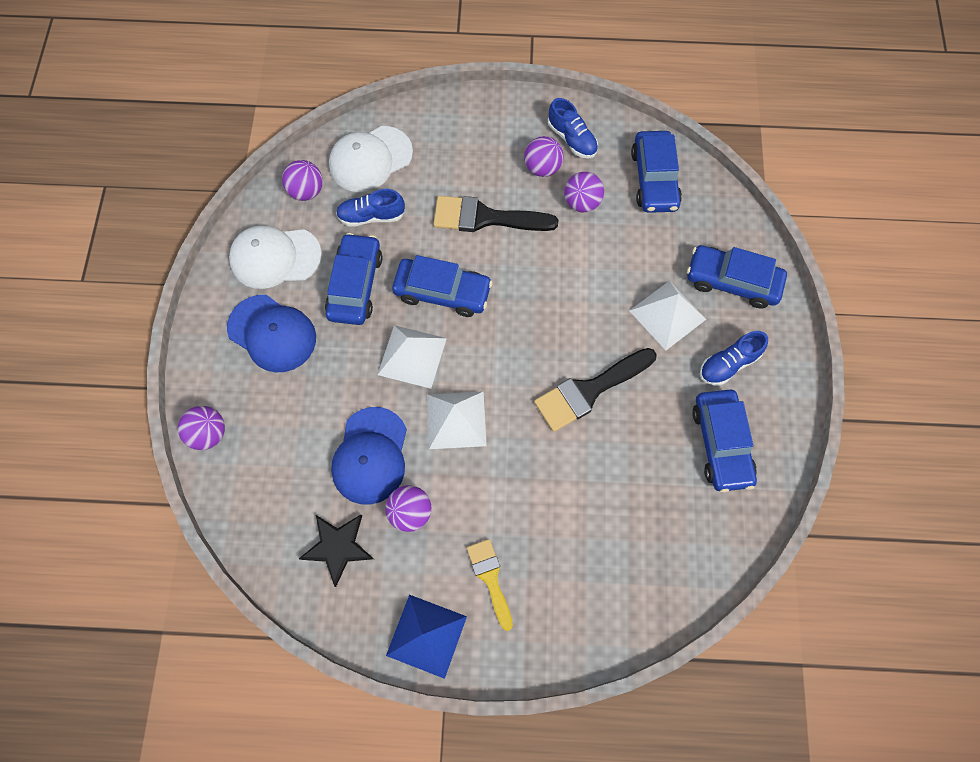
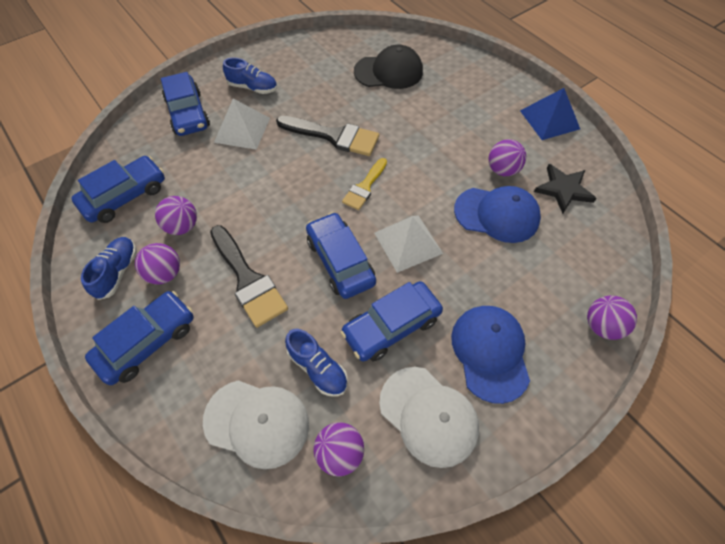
camera: 130 degrees left, 10 degrees down
blue cap [331,407,407,505] -> blue cap turned 45 degrees clockwise [454,186,541,243]
white pyramid [427,391,487,449] -> none
yellow brush [467,539,513,631] -> yellow brush moved to [342,158,387,210]
blue car [692,390,757,492] -> blue car moved to [85,291,194,385]
none -> black cap [354,45,423,89]

